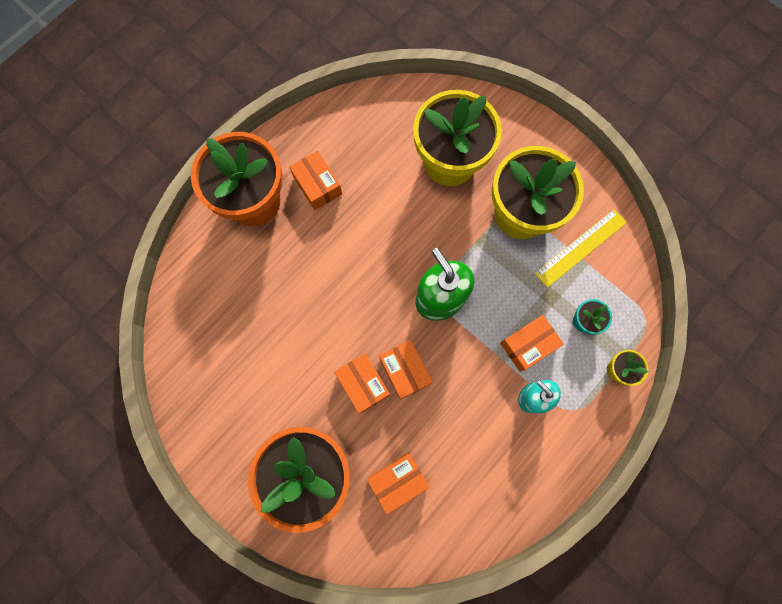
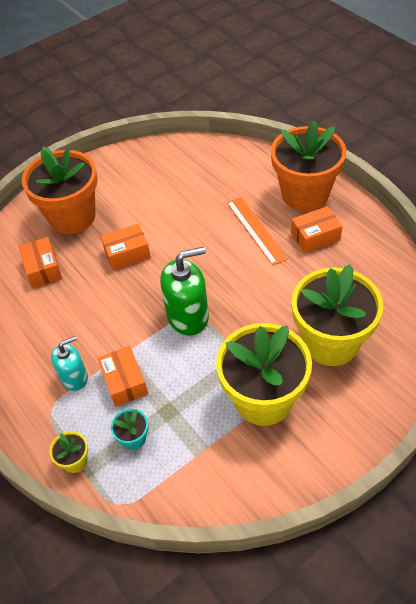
camera: 105 degrees right, 25 degrees down
orange box [379,340,433,400] -> none
yellow ruler [535,209,627,288] -> none
none -> orange ruler [227,197,288,265]

